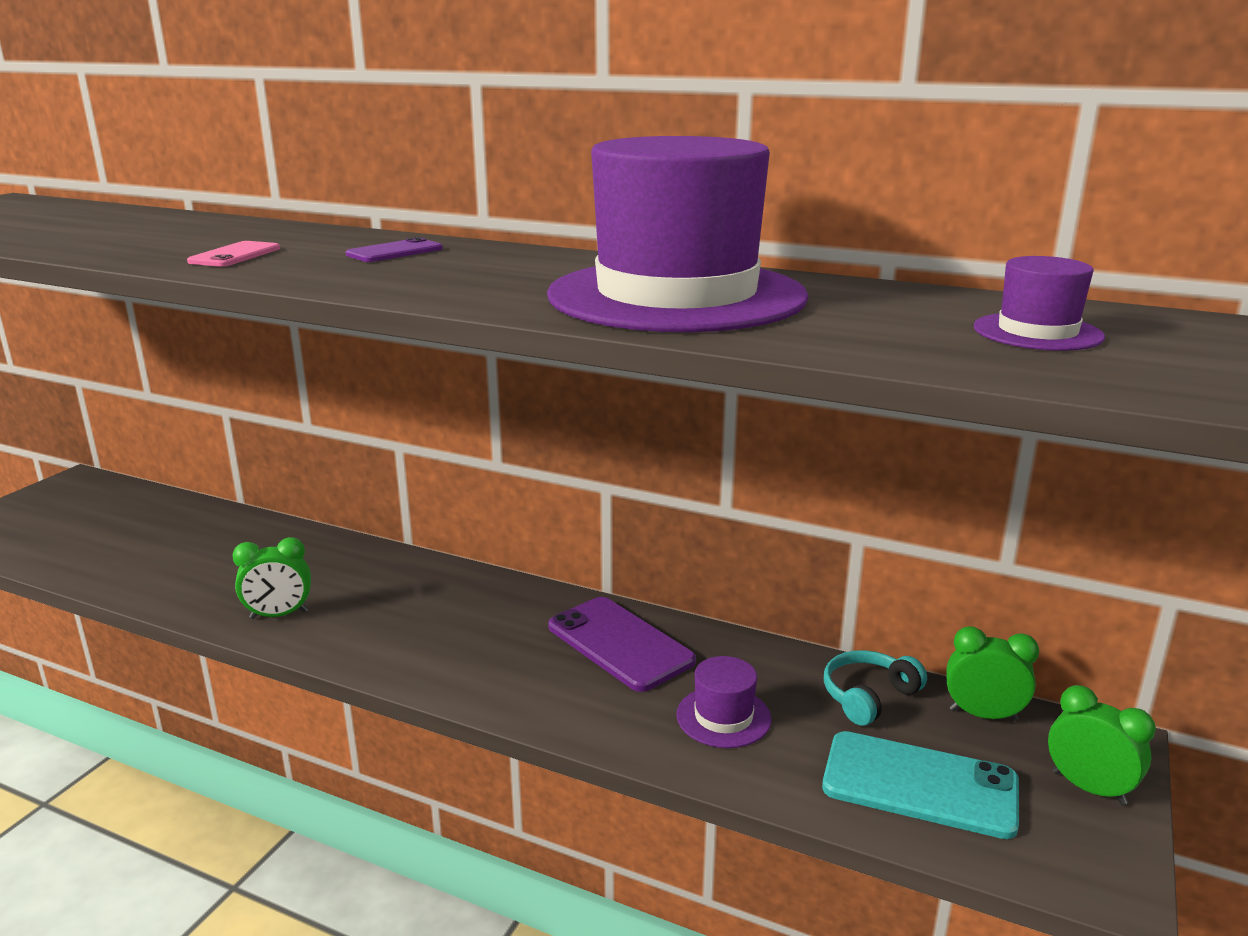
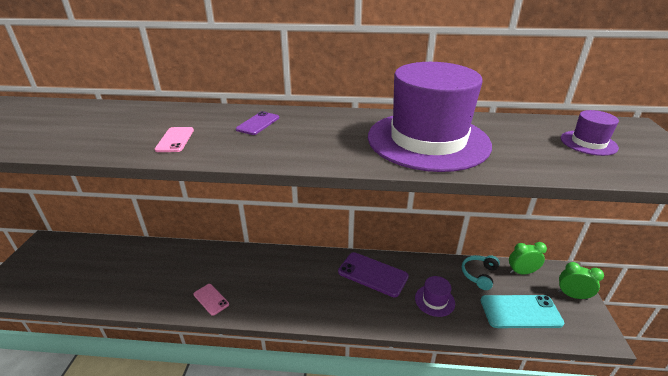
camera: 20 degrees left, 10 degrees up
green clock [232,537,311,619] -> pink phone [193,284,229,316]

